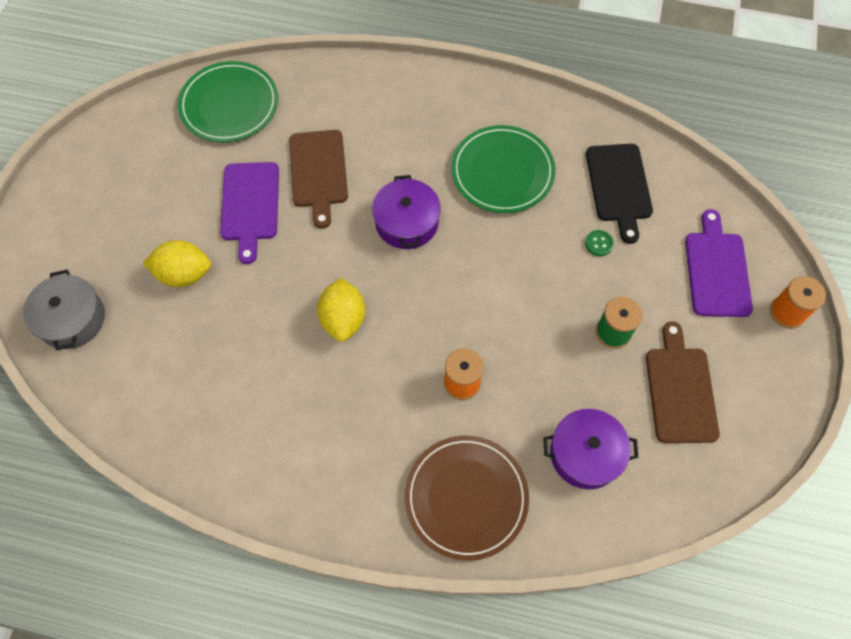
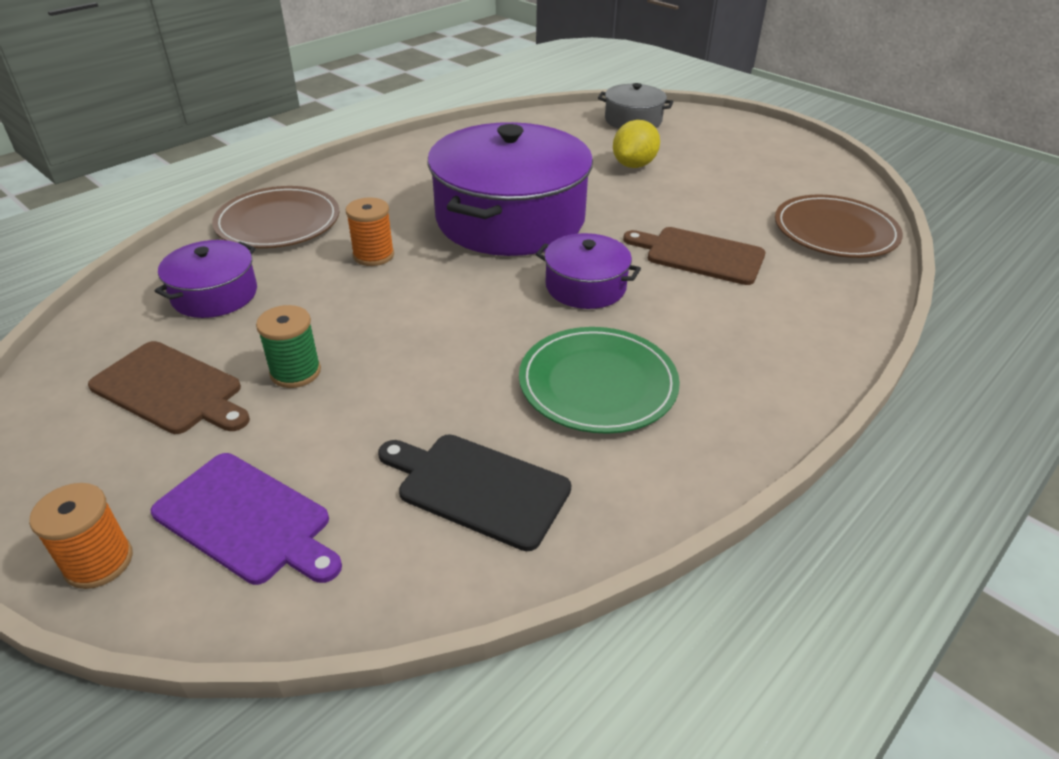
camera: 120 degrees right, 25 degrees down
green plate [178,61,278,142] -> brown plate [775,195,903,258]
purple cutting board [220,162,279,264] -> none
yellow lemon [317,278,366,342] -> purple pot [428,122,593,256]
green button [585,230,614,256] -> none

